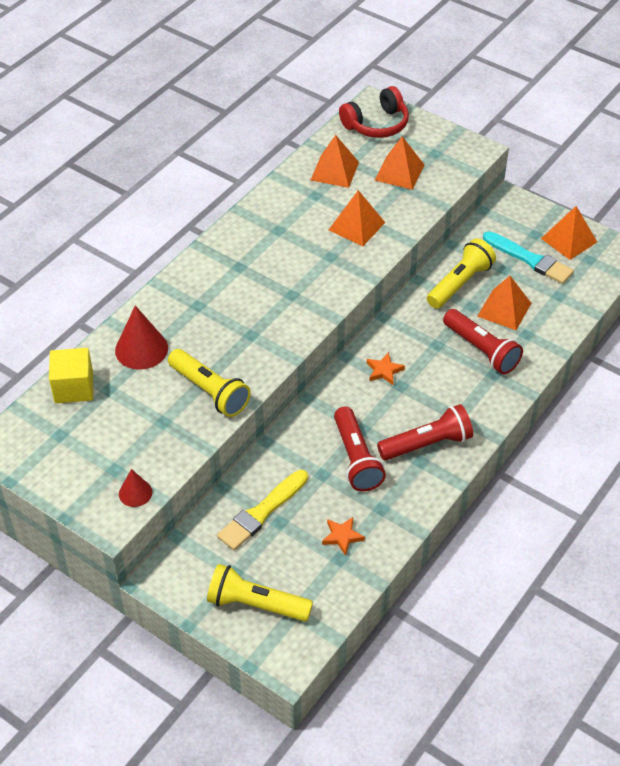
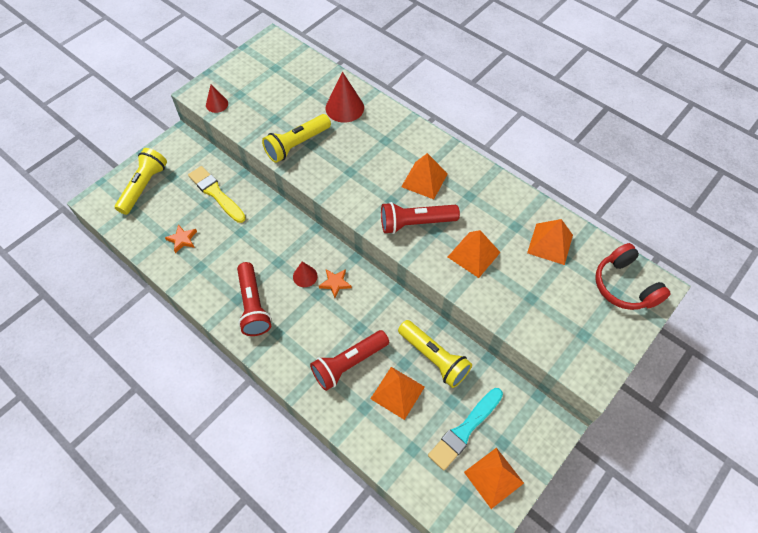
camera: 95 degrees right, 10 degrees up
yellow cube [49,348,93,403] -> none
red flashlight [334,407,386,491] -> red flashlight moved to [381,202,460,234]
orange pyramid [375,136,424,190] -> orange pyramid moved to [401,153,448,199]
none -> red cone [293,262,318,287]

